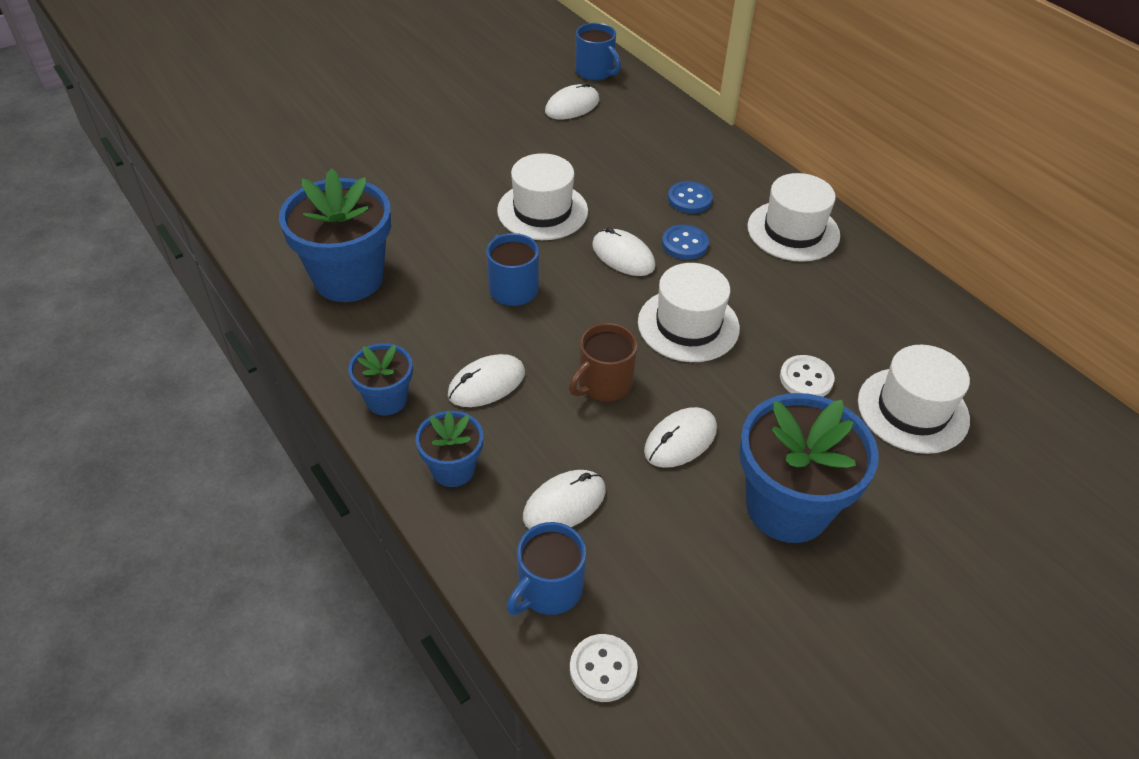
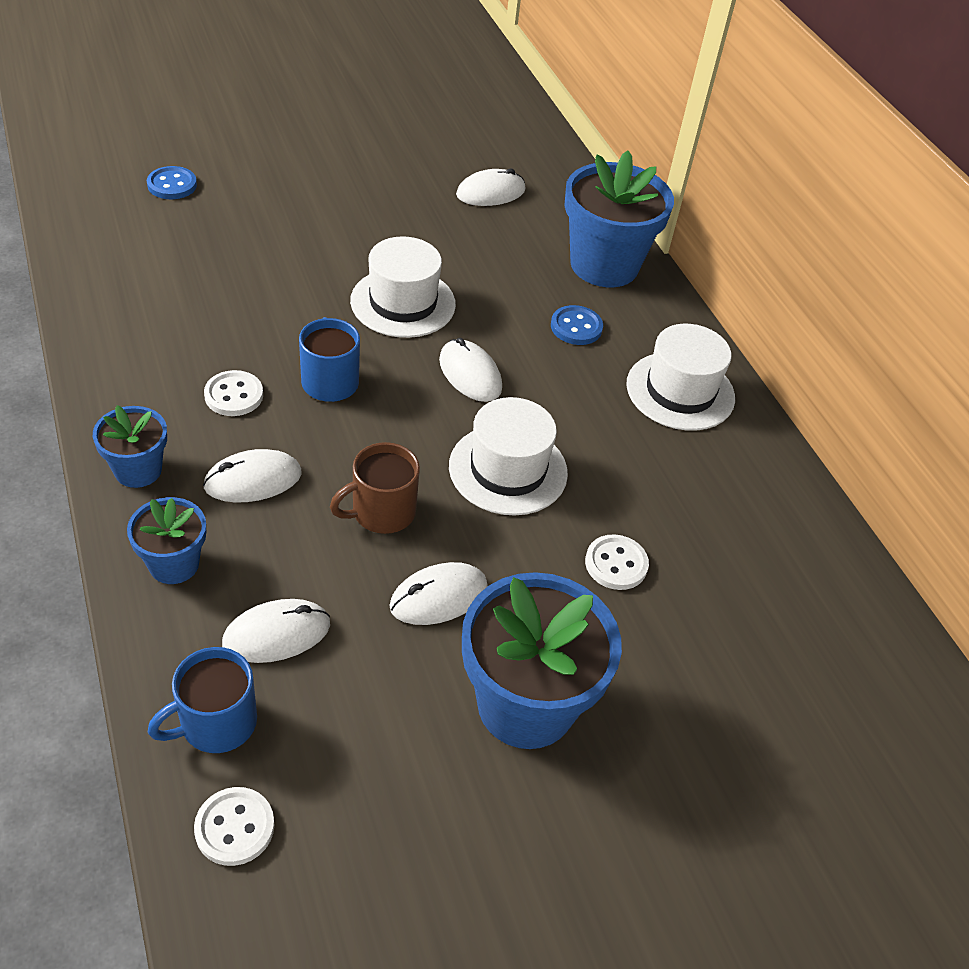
camera: 10 degrees right, 0 degrees up
blue flower pot [279,168,391,302] -> blue flower pot moved to [564,151,674,287]
blue mug [575,23,621,81] -> none
blue button [662,225,709,260] -> blue button moved to [147,166,197,199]
white hat [858,345,970,454] -> none
none -> white button [204,370,263,416]

